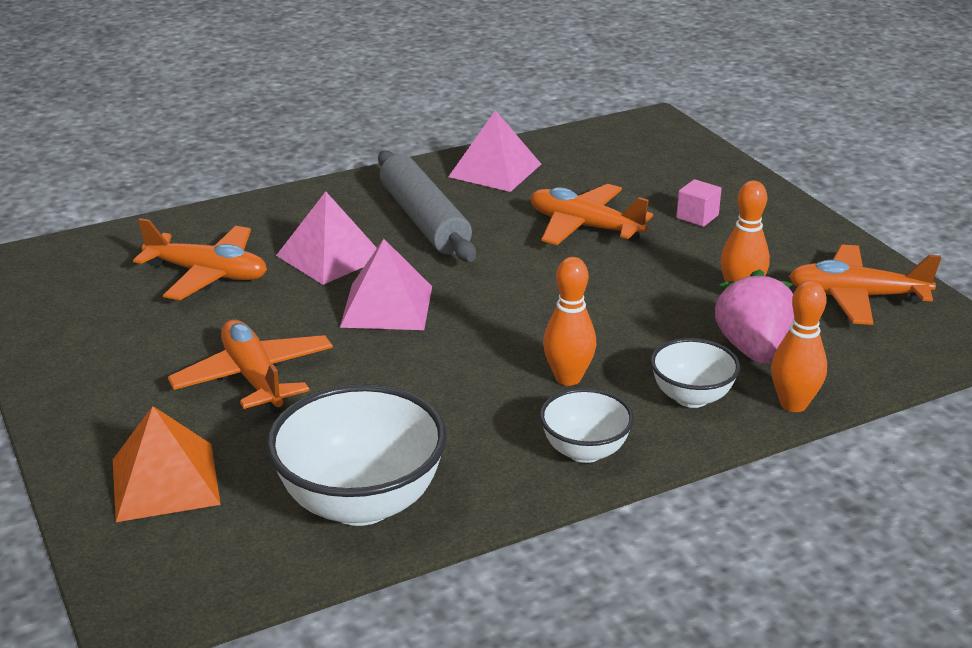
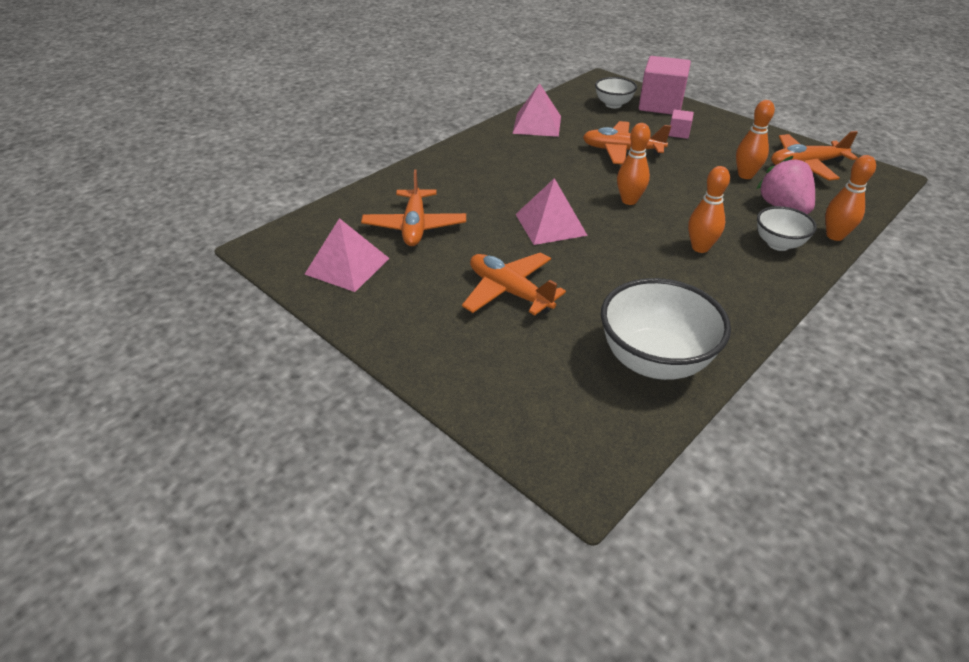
camera: 20 degrees left, 10 degrees up
orange pyramid [113,406,221,522] -> none
orange plane [133,218,267,300] -> orange plane turned 90 degrees clockwise [361,169,466,246]
pink pyramid [276,192,377,285] -> pink pyramid moved to [305,218,390,292]
grey rolling pin [378,150,476,262] -> none
white bowl [540,388,634,463] -> white bowl moved to [595,77,637,108]
none -> orange bowling pin [617,123,651,205]
none -> pink cube [639,56,691,114]

